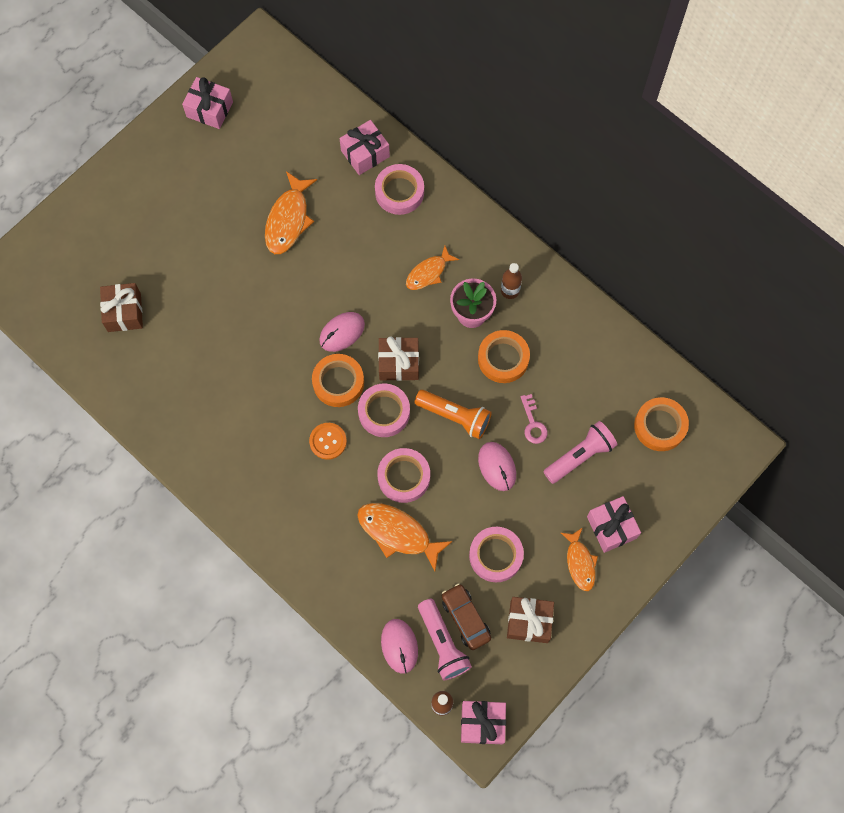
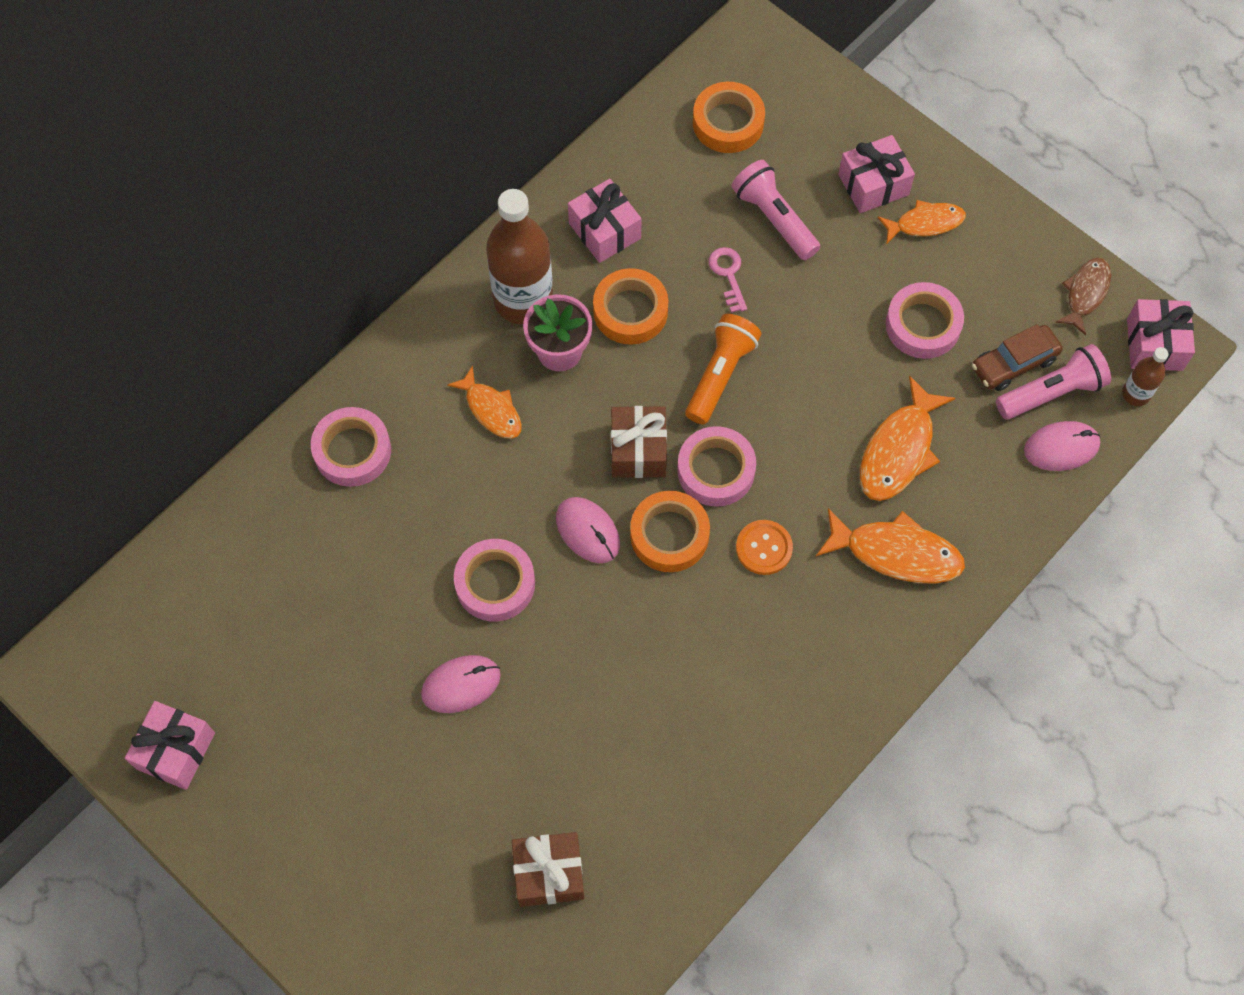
camera: 90 degrees left, 5 degrees down
orange fish [265,171,317,254] -> orange fish moved to [816,508,965,584]
pink gift [339,120,390,175] -> pink gift moved to [568,179,641,263]
pink tape [377,448,430,503] -> pink tape moved to [454,539,535,622]
pink mouse [478,442,516,491] -> pink mouse moved to [421,655,501,713]
brown bottle [501,263,522,299] -> brown bottle [486,189,553,324], size x2.10
brown gift [507,597,554,643] -> none
pink key [521,394,548,444] -> pink key turned 90 degrees counterclockwise [709,247,747,313]
none -> brown fish [1055,258,1111,335]

